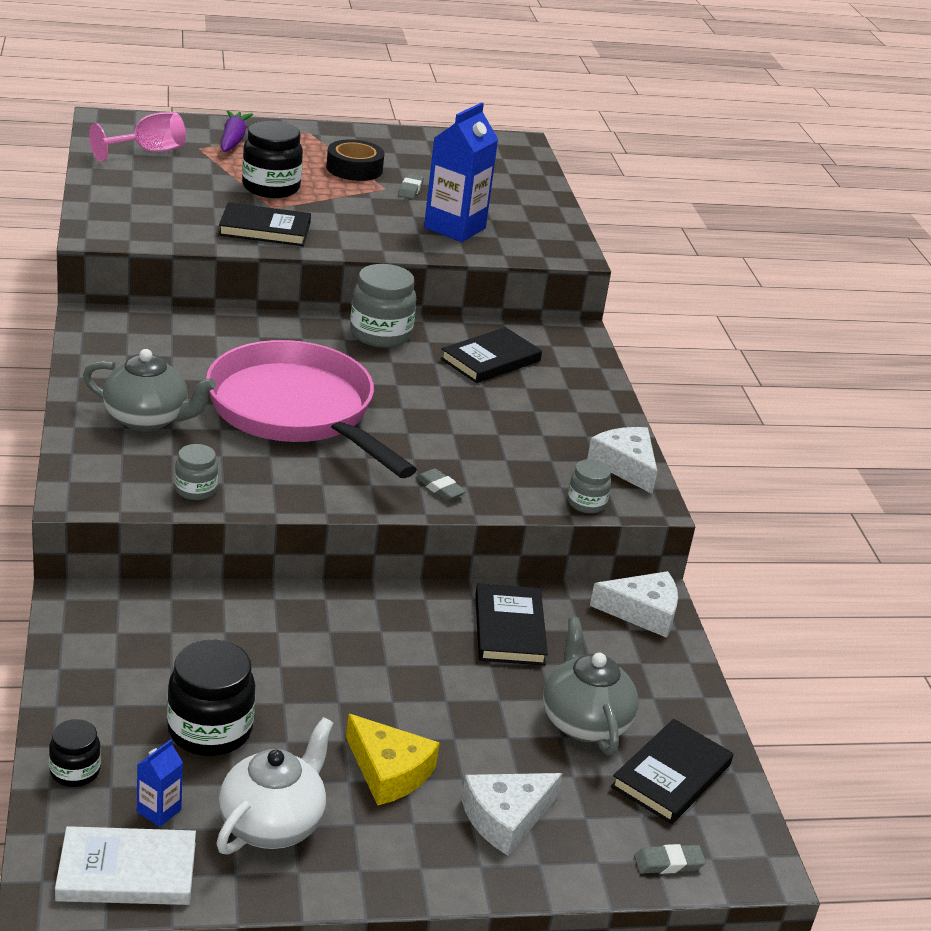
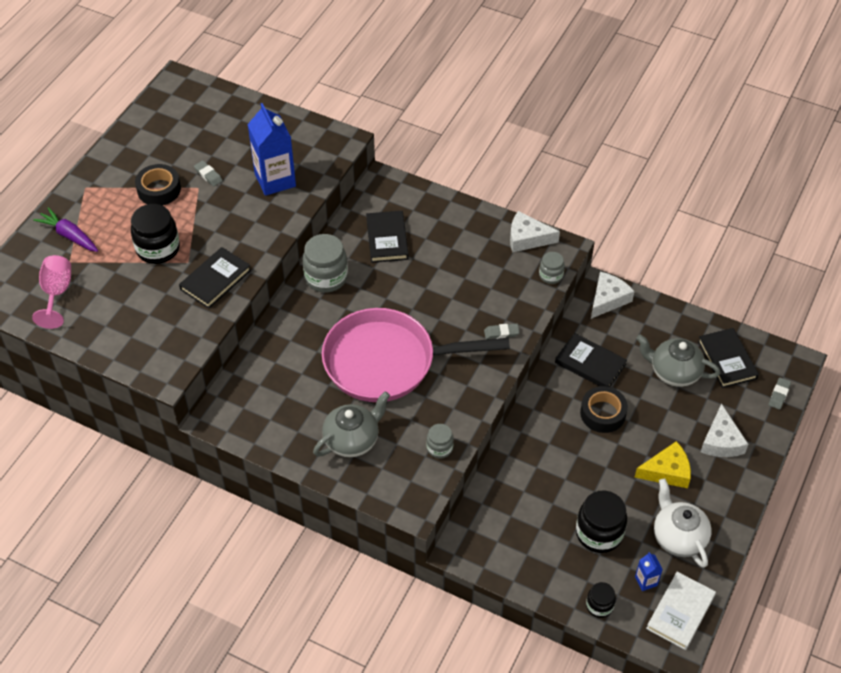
camera: 50 degrees left, 20 degrees up
none -> black tape [580,386,628,433]

